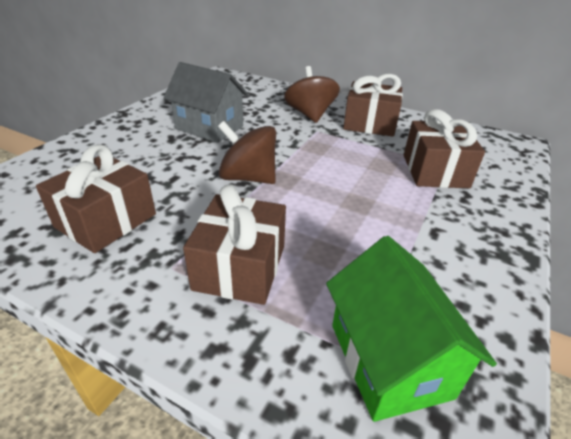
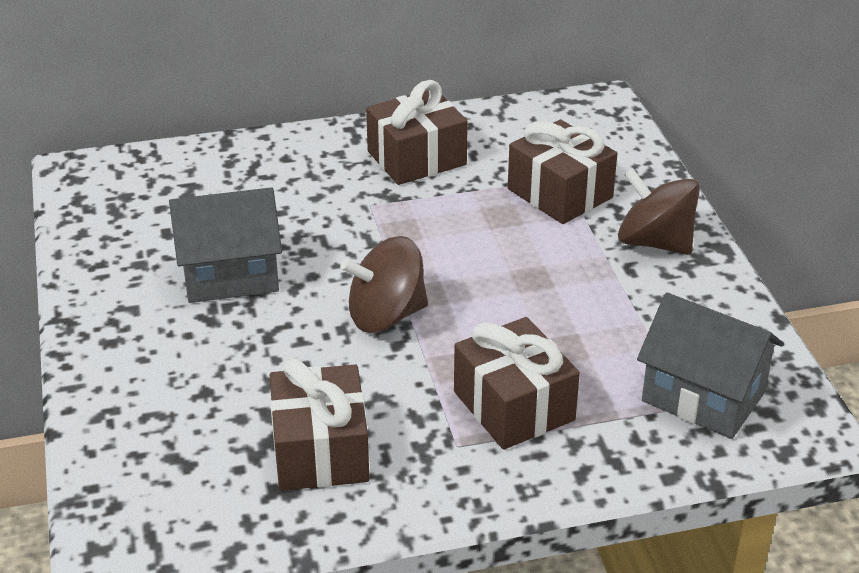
camera: 40 degrees left, 0 degrees up
brown spinning top [284,66,340,123] -> brown spinning top moved to [618,168,700,255]
green house [326,236,497,422] -> grey house [637,292,784,439]

